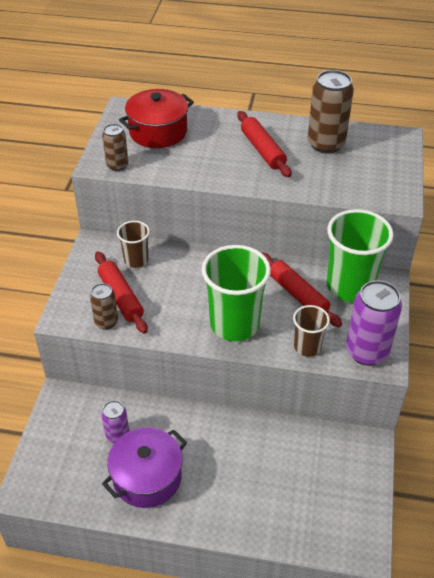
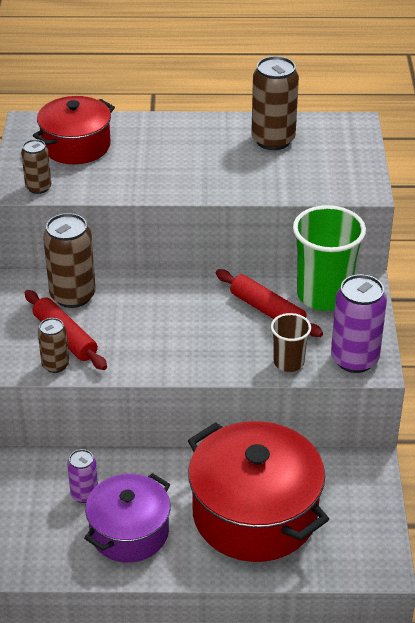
camera: 10 degrees left, 5 degrees down
brown cup [117,221,150,268] -> brown can [43,213,96,308]
green cup [202,245,271,341] -> none
red rolling pin [237,111,292,178] -> none
none -> red pot [188,421,329,562]

